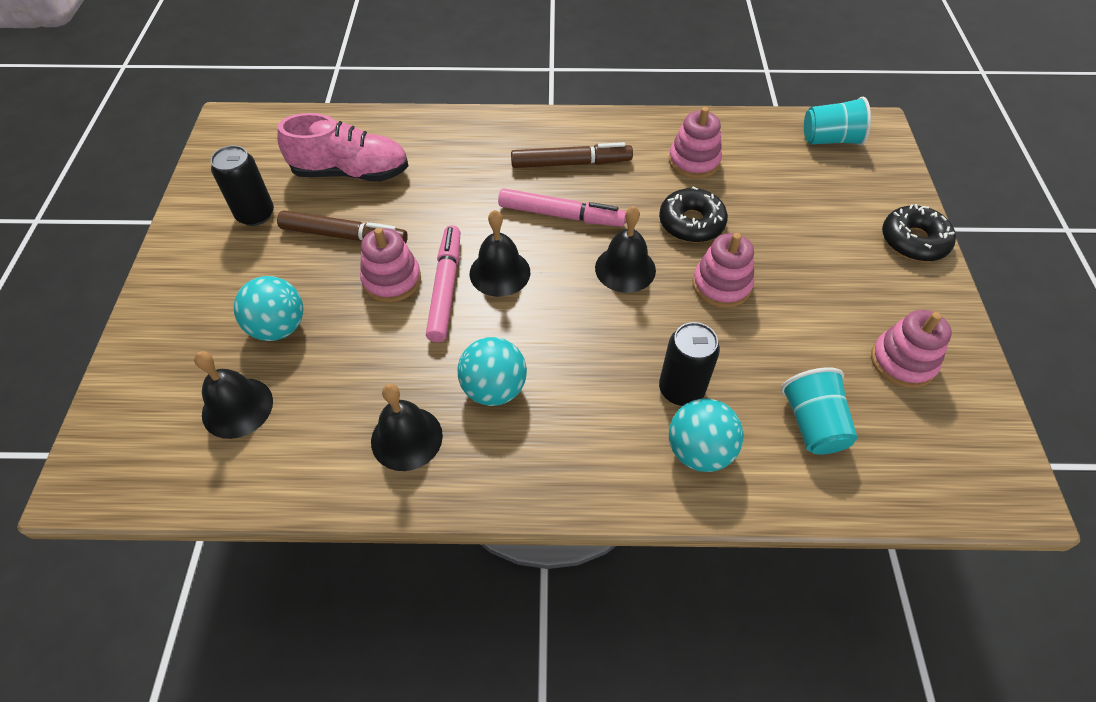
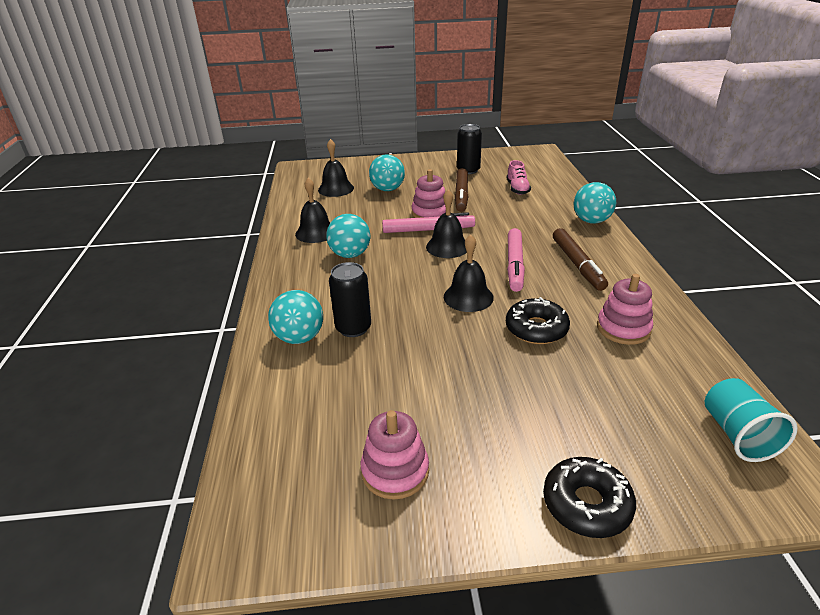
camera: 85 degrees right, 20 degrees down
pink shoe [277,113,408,181] -> pink shoe [506,160,531,195], size x0.57
pink stacking toy [693,233,754,308] -> none
turquoise cup [781,367,858,455] -> none
none -> turquoise ball [574,182,616,224]

